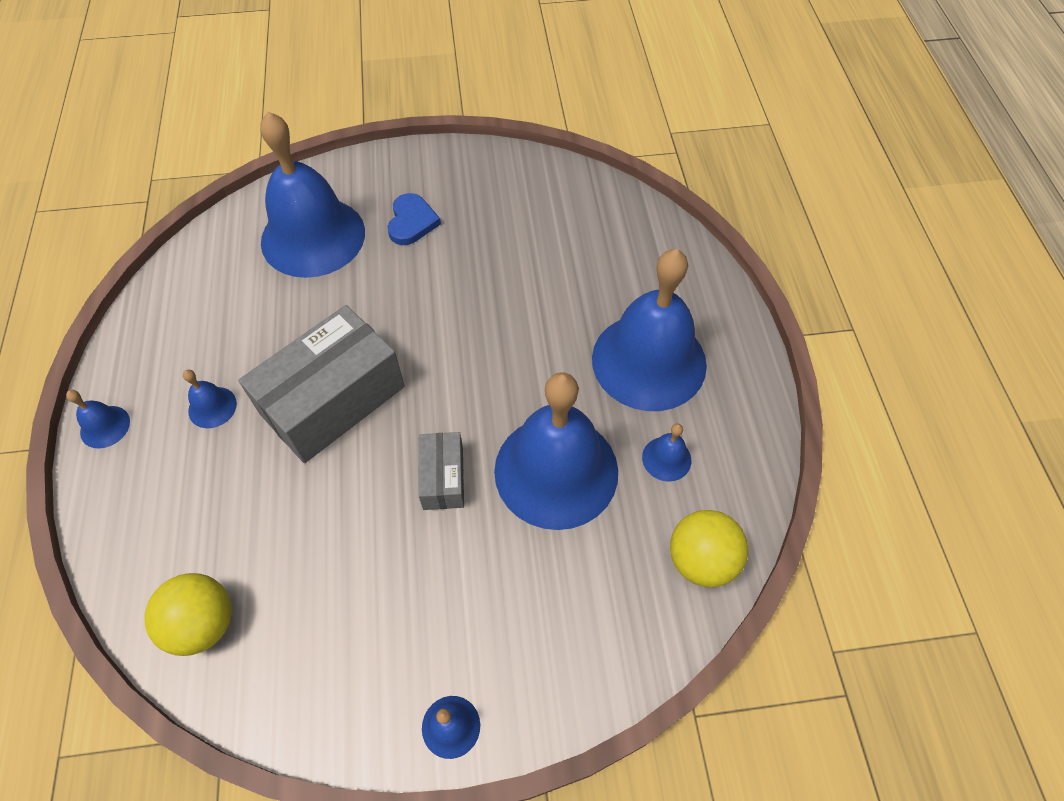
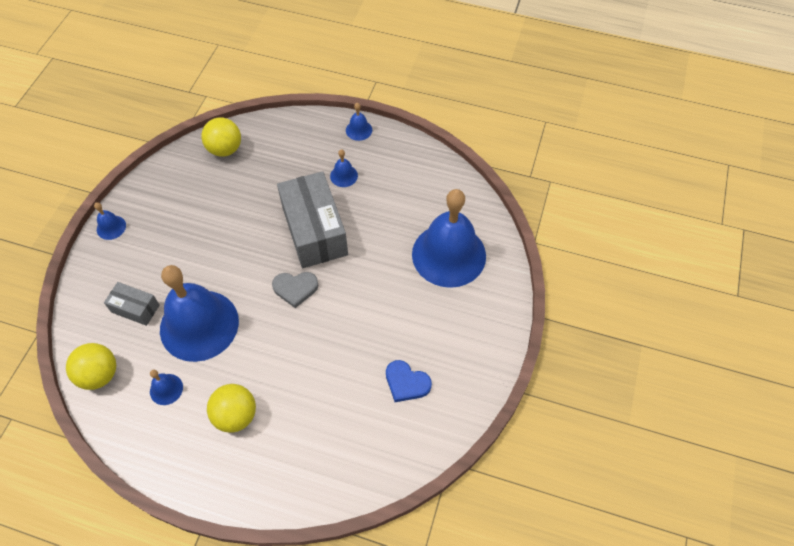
camera: 115 degrees right, 0 degrees up
blue heart [388,193,441,245] -> blue heart moved to [386,360,432,402]
grey box [418,432,464,510] -> grey box moved to [104,282,160,326]
blue bell [592,249,707,411] -> yellow ball [207,384,256,433]
none -> grey heart [272,272,318,308]

